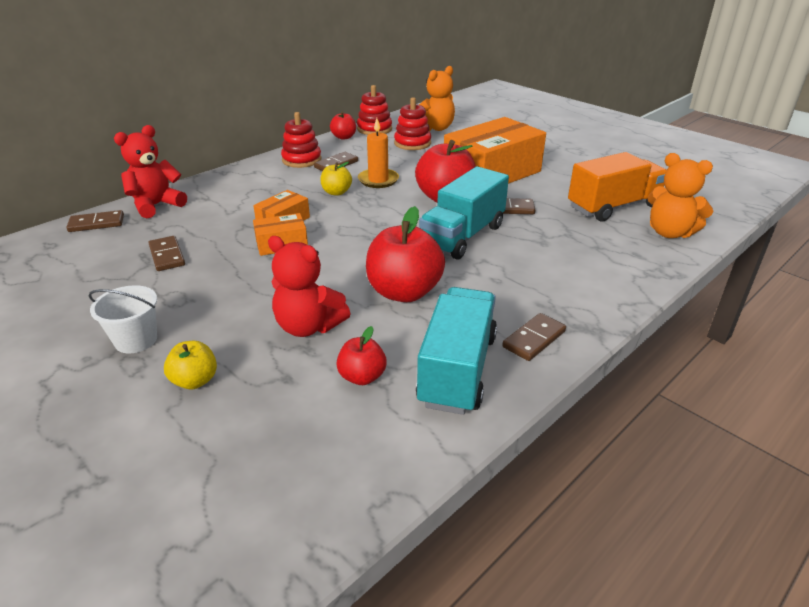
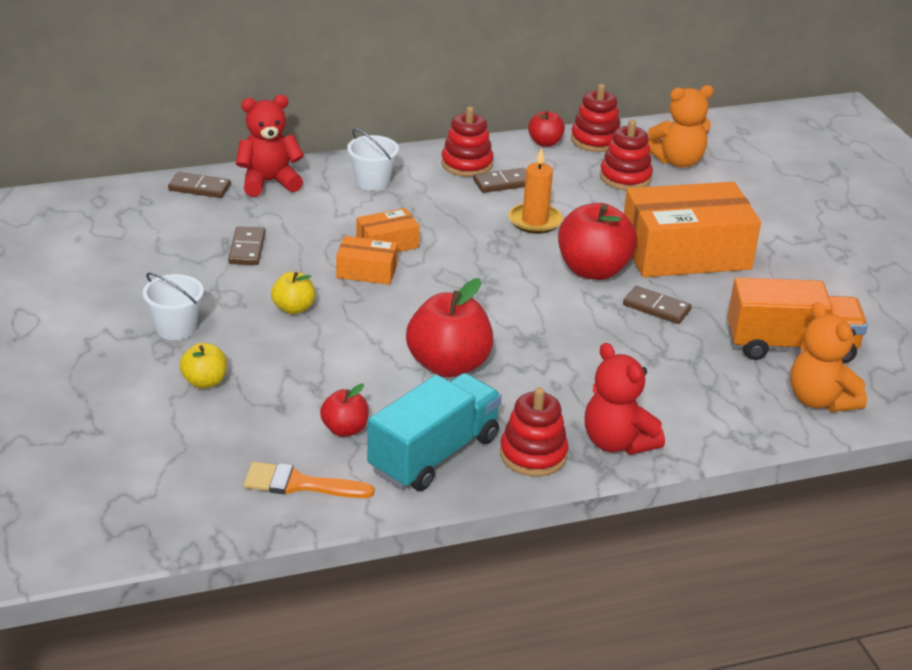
camera: 25 degrees right, 0 degrees up
red teddy bear [268,236,351,337] -> red teddy bear moved to [585,343,665,455]
yellow apple [320,162,352,196] -> yellow apple moved to [271,272,315,314]
turquoise truck [419,166,509,260] -> none
brown domino [502,313,566,361] -> red stacking toy [500,387,568,477]
none -> orange brush [244,462,374,498]
none -> white bucket [347,129,399,191]

